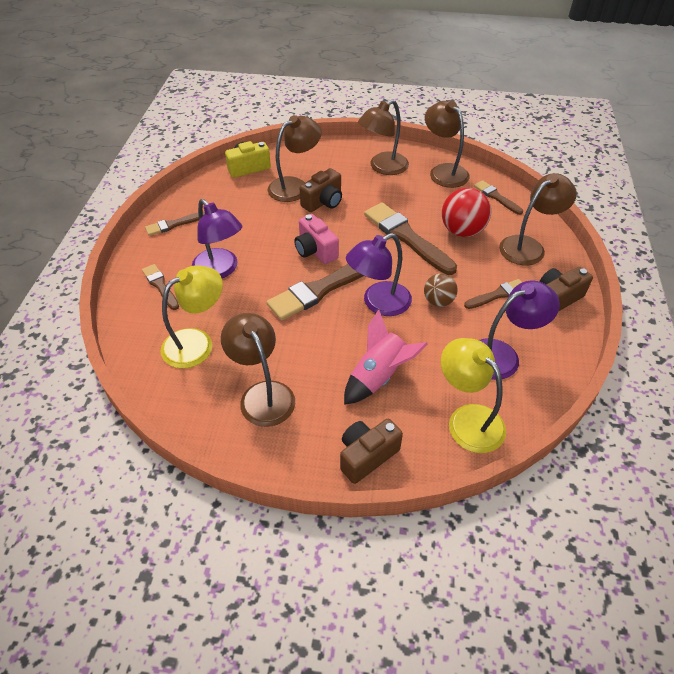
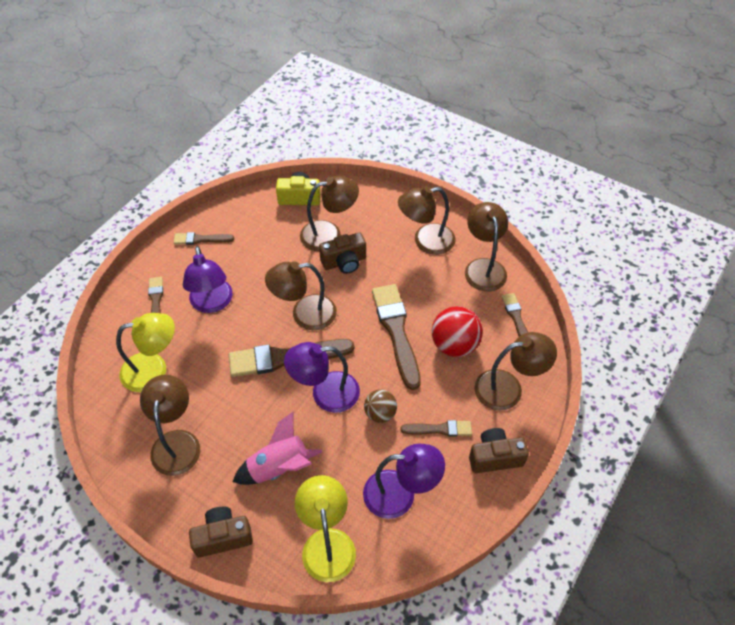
camera: 25 degrees right, 5 degrees up
pink camera [294,214,339,264] -> brown lamp [265,261,337,330]

